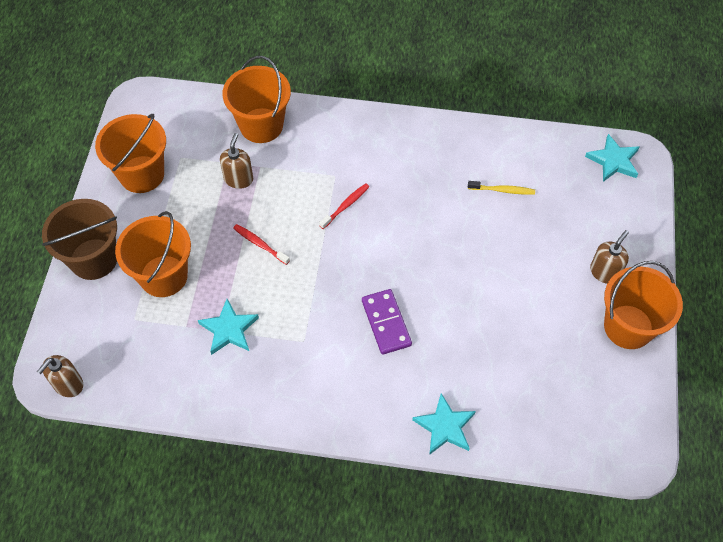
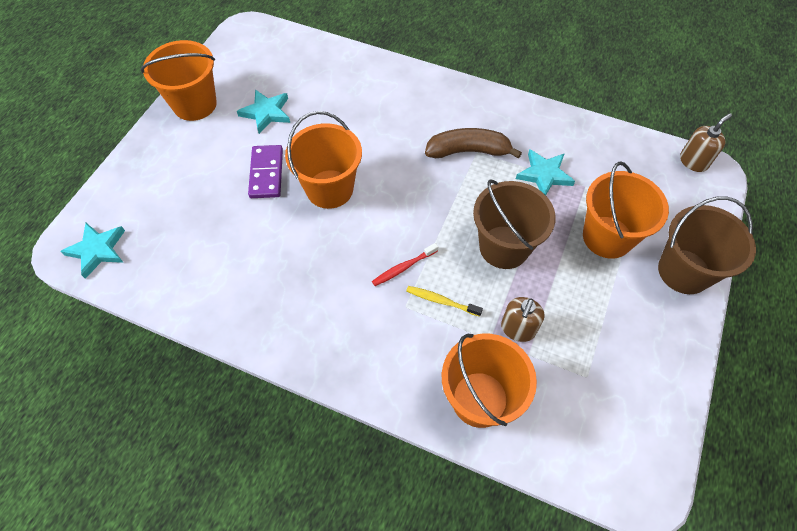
camera: 165 degrees left, 0 degrees up
orange bucket [95,114,166,193] -> orange bucket moved to [285,111,362,209]
red toothbrush [233,224,290,265] -> brown bucket [473,179,556,269]
purple domino [362,289,412,355] -> purple domino moved to [248,145,283,198]
turquoise star [412,393,476,455] -> turquoise star moved to [237,89,290,134]
yellow toothbrush [468,181,535,195] -> yellow toothbrush moved to [406,286,483,317]
brown soap dispenser [590,230,629,284] -> none
none -> brown banana [425,128,522,159]

